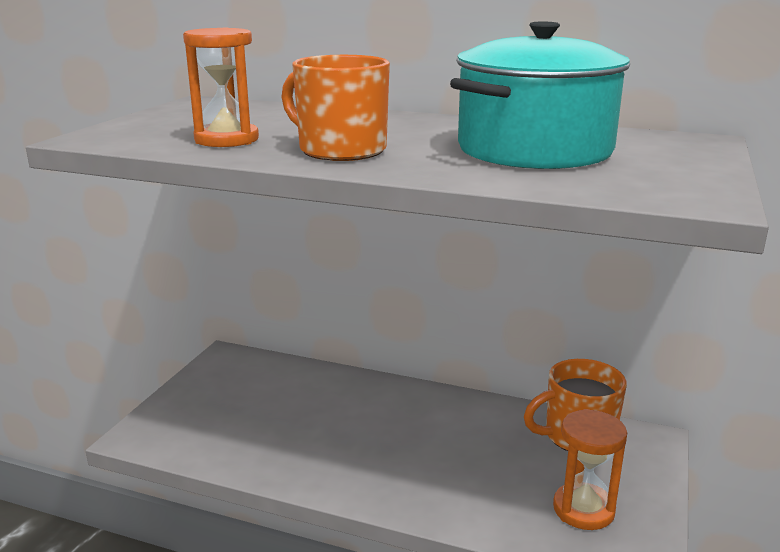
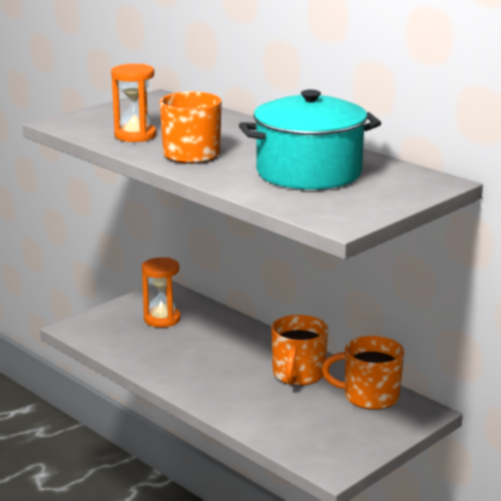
camera: 25 degrees right, 0 degrees up
orange hourglass [553,409,627,530] -> orange hourglass moved to [142,257,181,327]
none -> orange mug [271,315,328,386]

